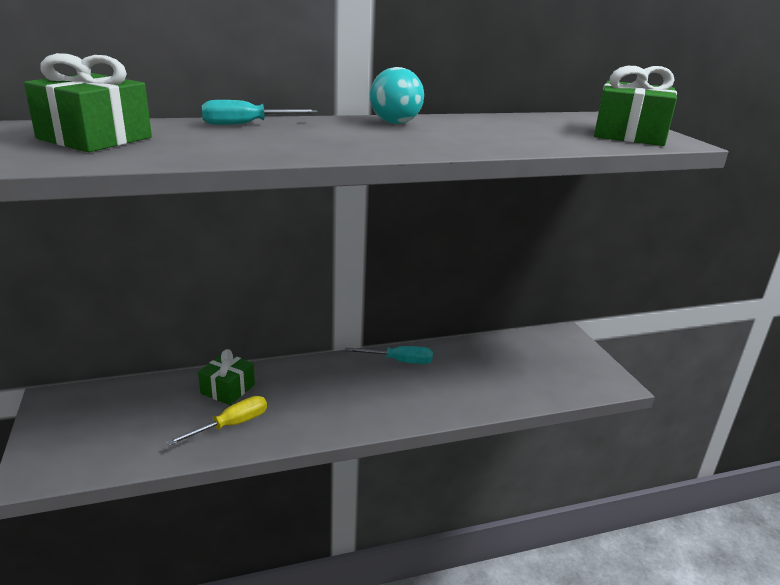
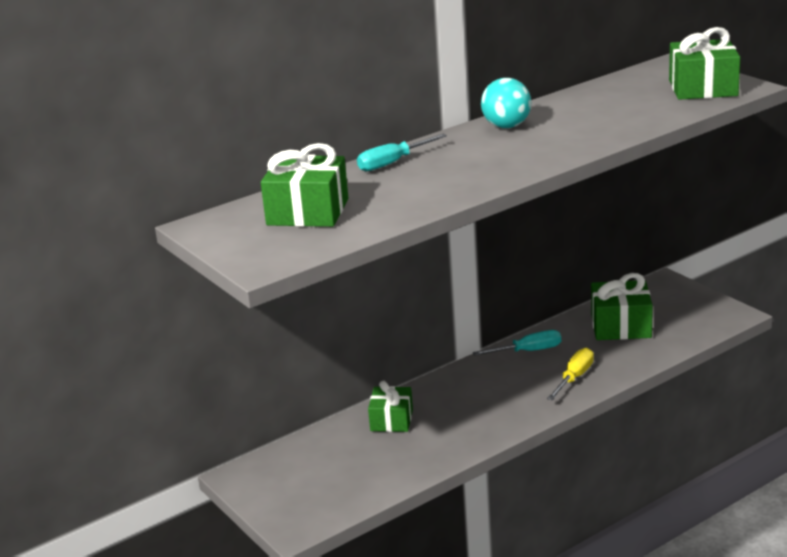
camera: 15 degrees left, 0 degrees up
yellow screwdriver [166,396,267,446] -> yellow screwdriver moved to [547,348,594,400]
none -> green gift [591,273,653,340]

